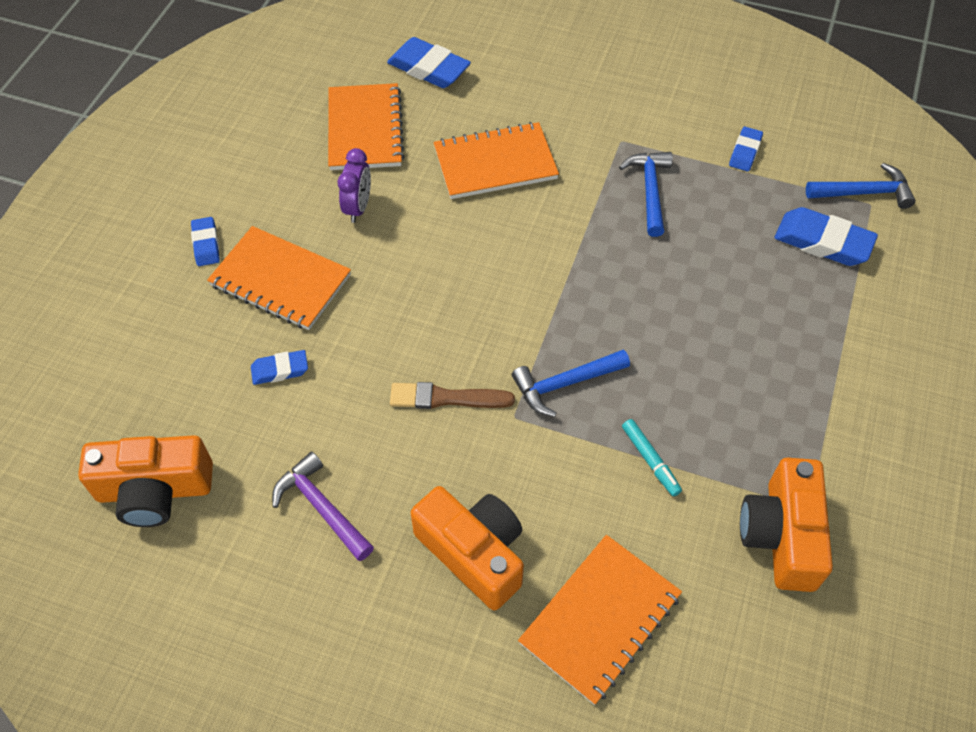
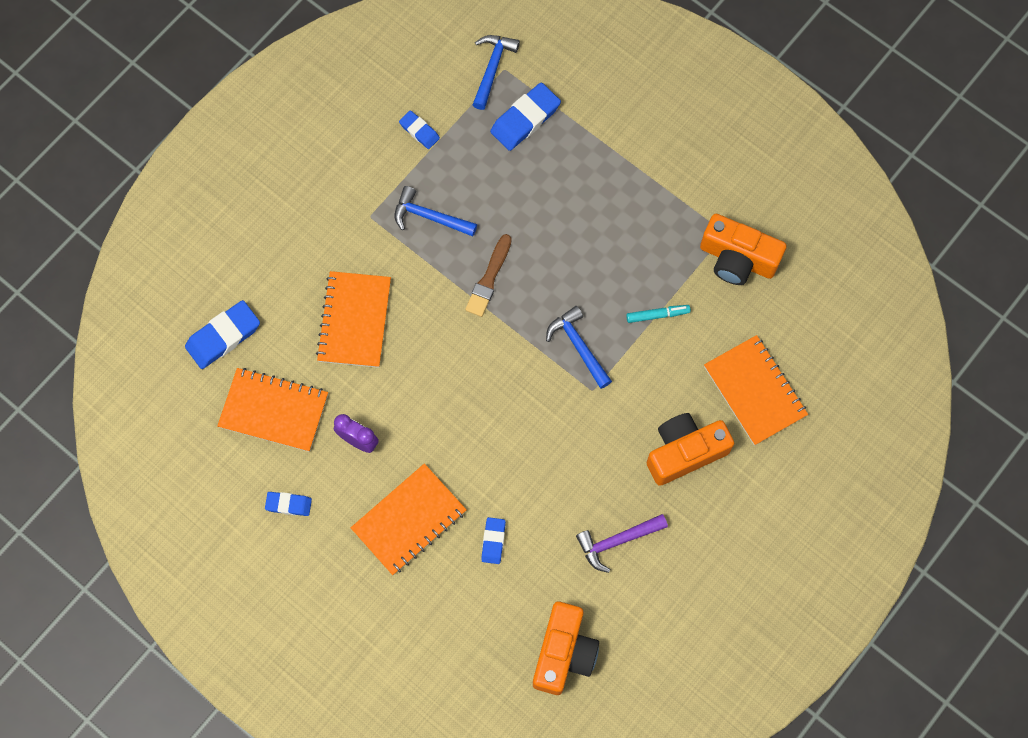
camera: 70 degrees left, 15 degrees up
blue eraser [191,217,220,266] -> blue eraser moved to [265,492,312,516]
brown brush [390,382,515,409] -> brown brush moved to [465,234,512,317]
blue hammer [512,349,630,417] -> blue hammer turned 150 degrees clockwise [546,306,612,389]

